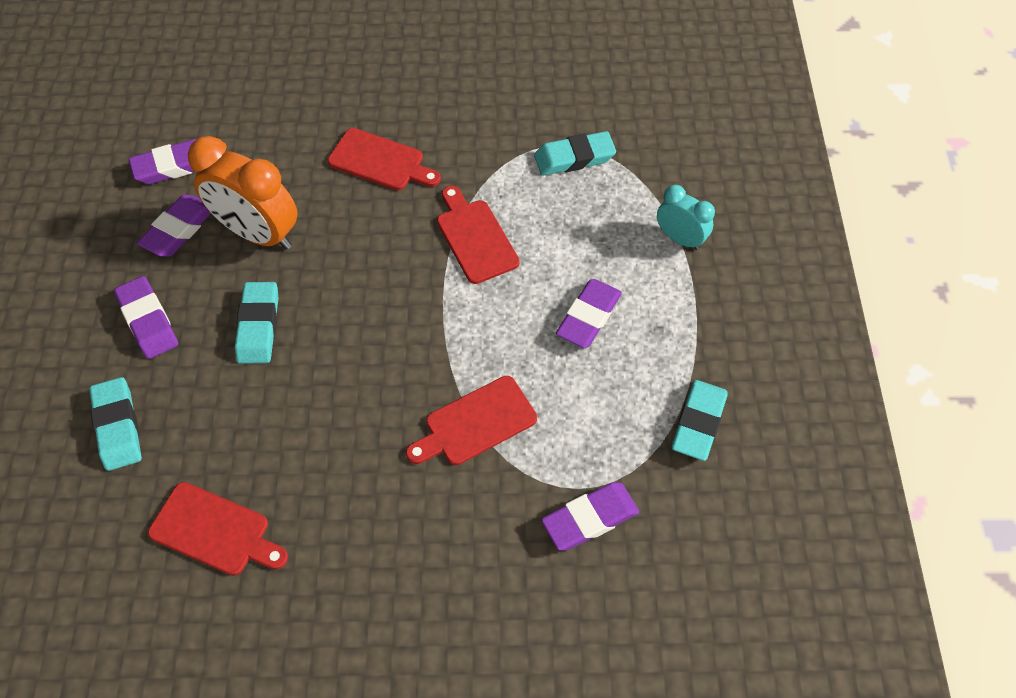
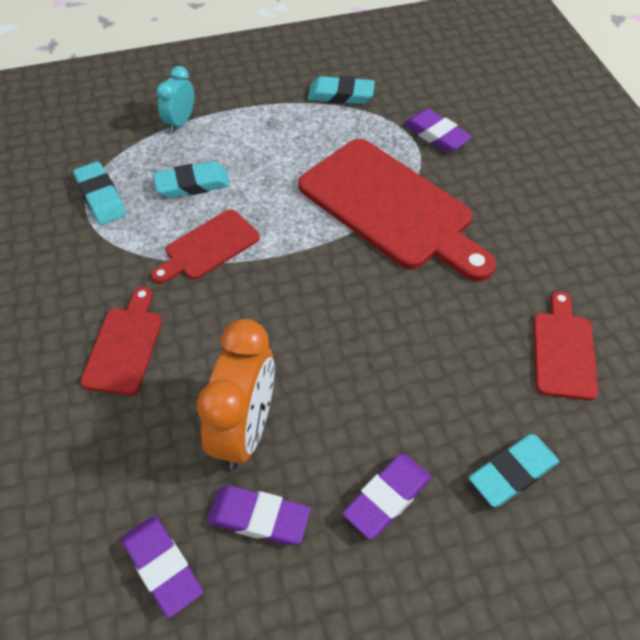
camera: 105 degrees left, 5 degrees down
turquoise eraser [235,282,279,363] -> turquoise eraser moved to [153,161,230,198]
red cutting board [406,376,537,465] -> red cutting board [299,139,496,281], size x1.97
purple eraser [556,279,622,348] -> none

